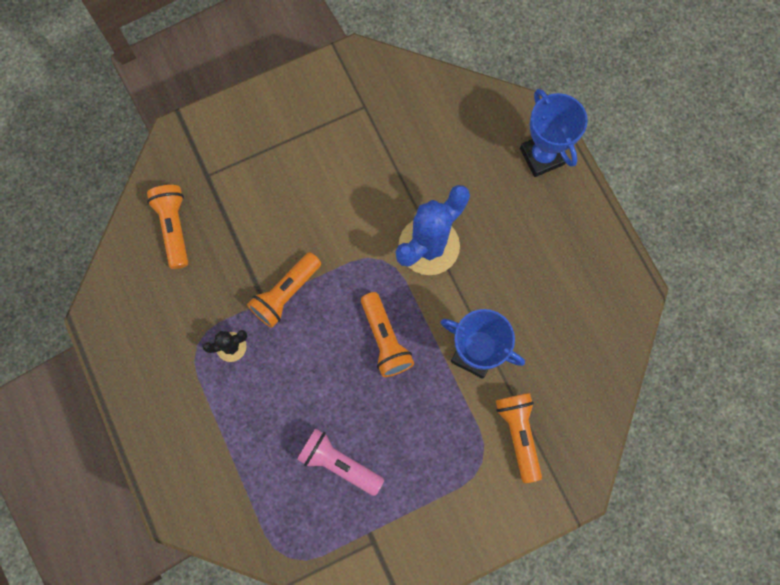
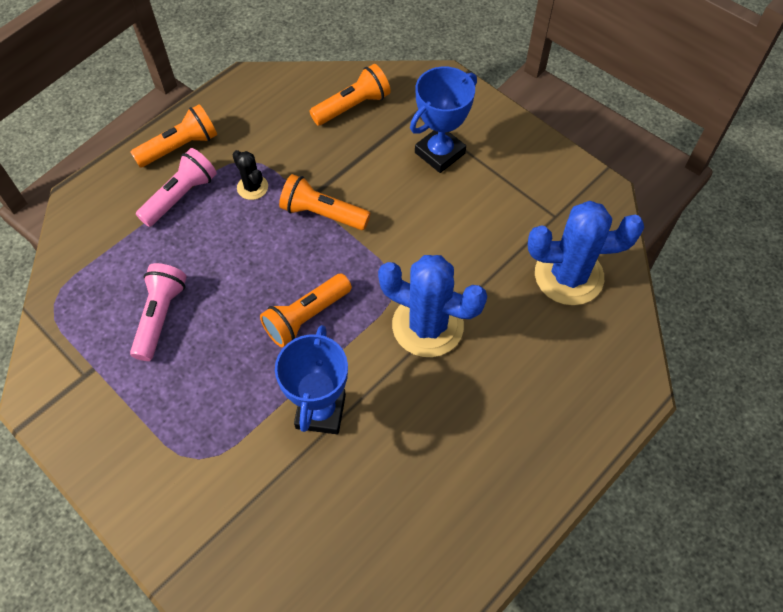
camera: 70 degrees right, 15 degrees down
orange flashlight [496,393,542,483] -> orange flashlight moved to [131,104,217,167]
blue trophy [520,89,588,177] -> blue trophy moved to [410,66,477,173]
none -> pink flashlight [136,148,217,227]
none -> blue cactus [528,201,644,305]

